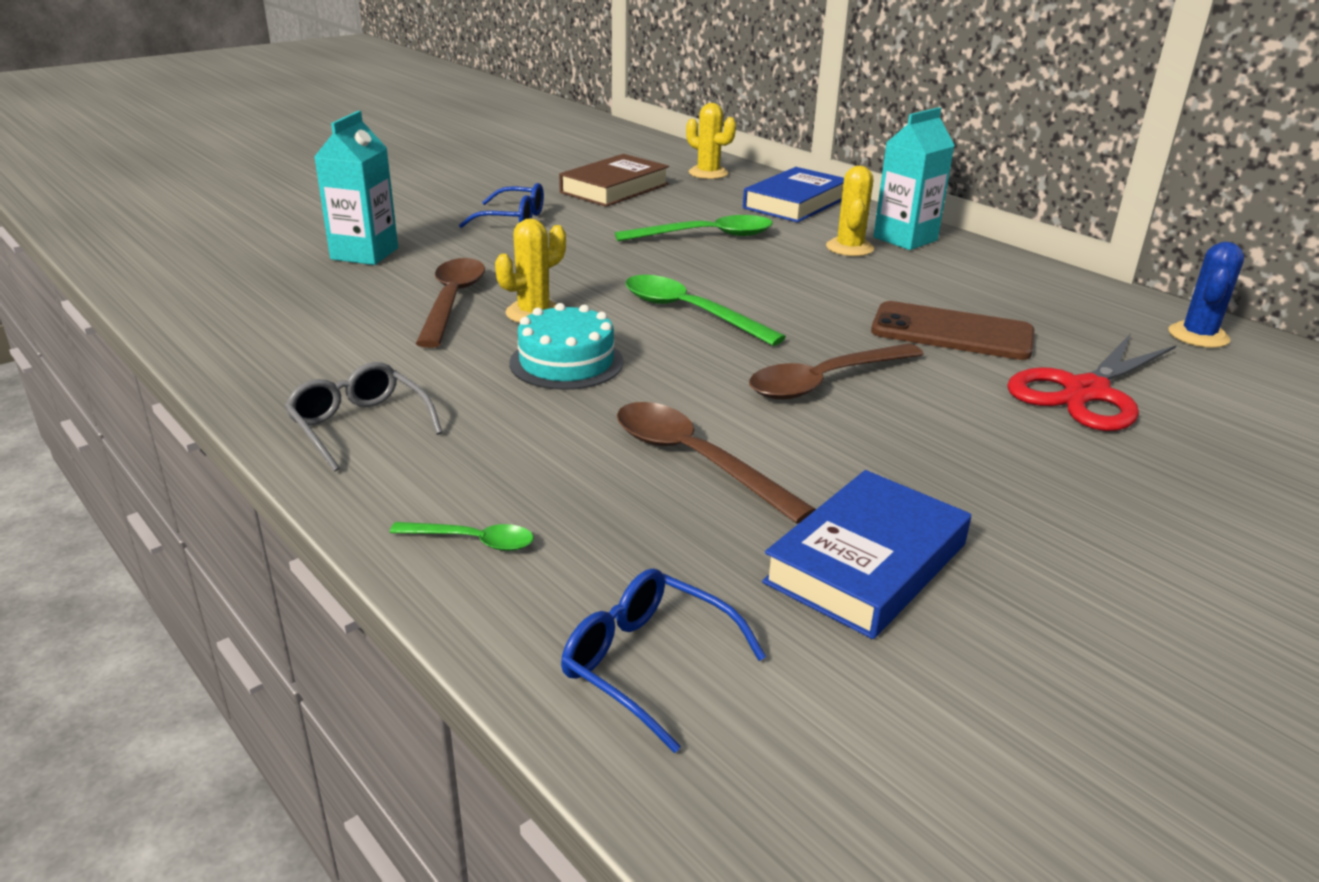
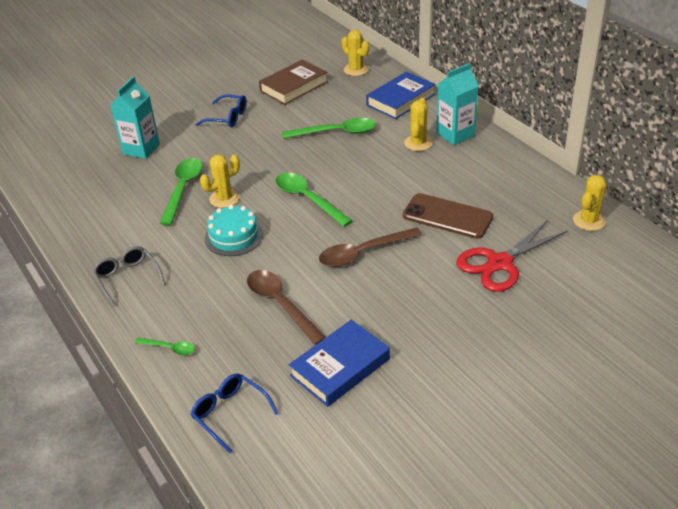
camera: 10 degrees right, 10 degrees up
brown spoon [416,258,485,348] -> green spoon [160,158,203,225]
blue cactus [1169,242,1244,348] -> yellow cactus [573,175,607,231]

